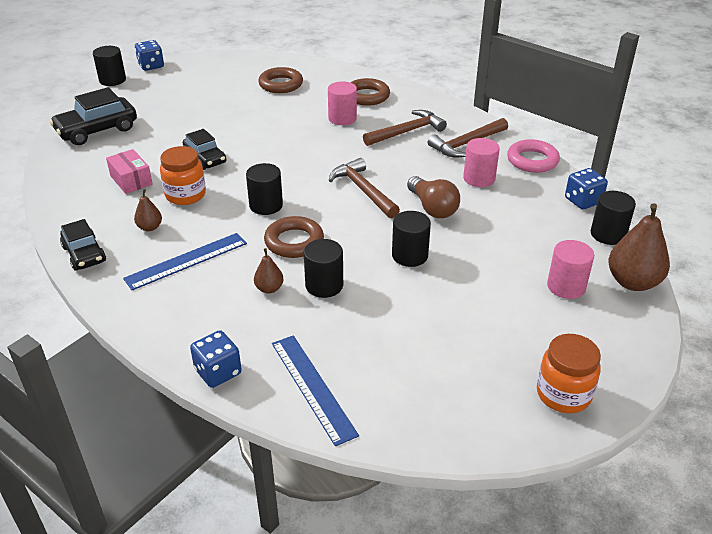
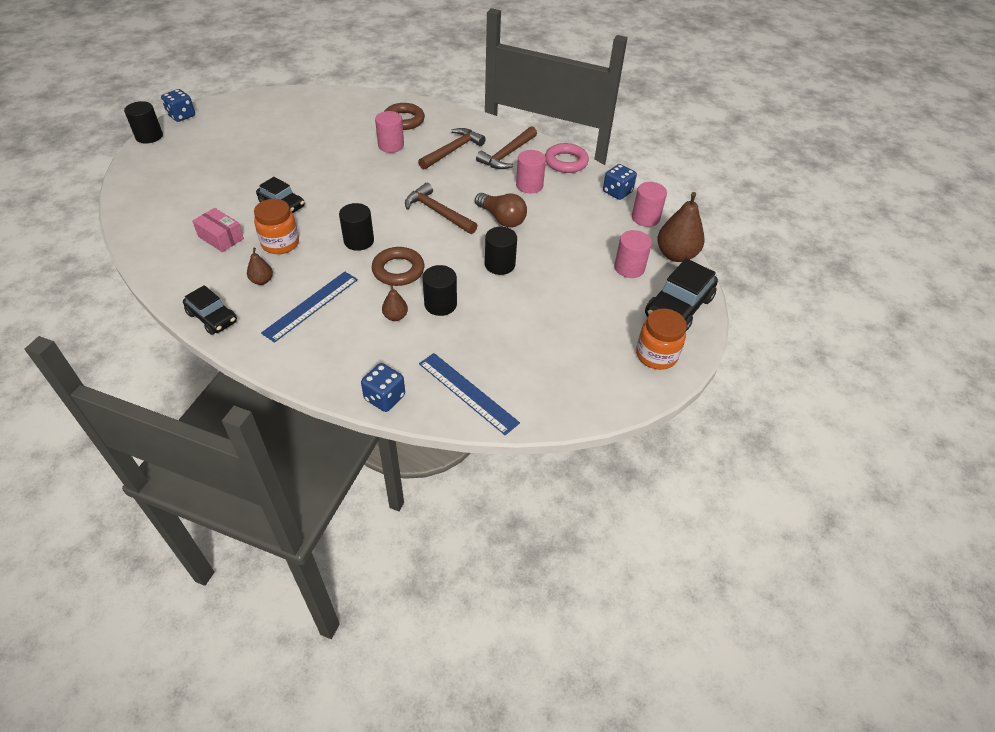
camera: 20 degrees left, 10 degrees up
black car [50,87,137,145] -> black car moved to [645,258,718,331]
brown ring [258,67,303,93] -> none
black cylinder [591,191,636,245] -> pink cylinder [632,182,667,227]

